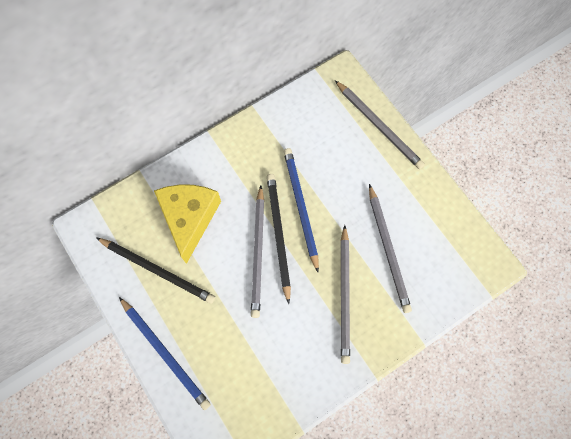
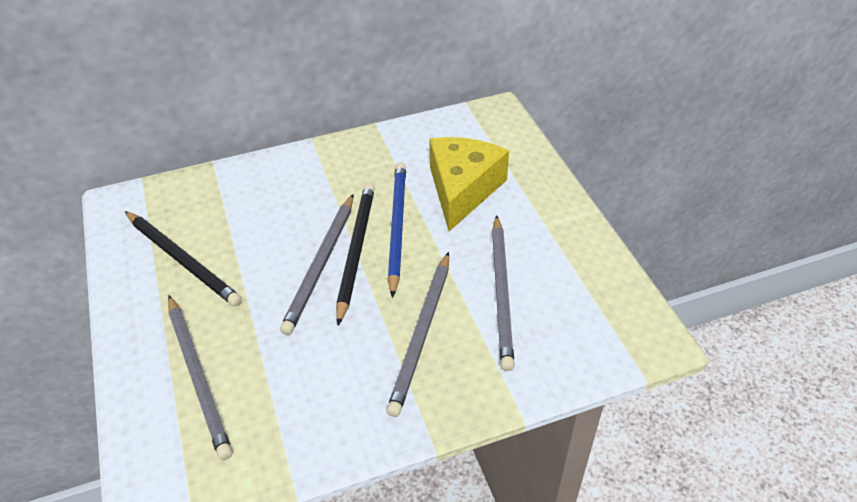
camera: 15 degrees right, 25 degrees down
blue pencil [119,297,211,410] -> none
yellow cheese [154,185,221,264] -> yellow cheese moved to [429,137,509,231]
grey pencil [335,80,425,169] -> grey pencil moved to [168,295,232,460]

